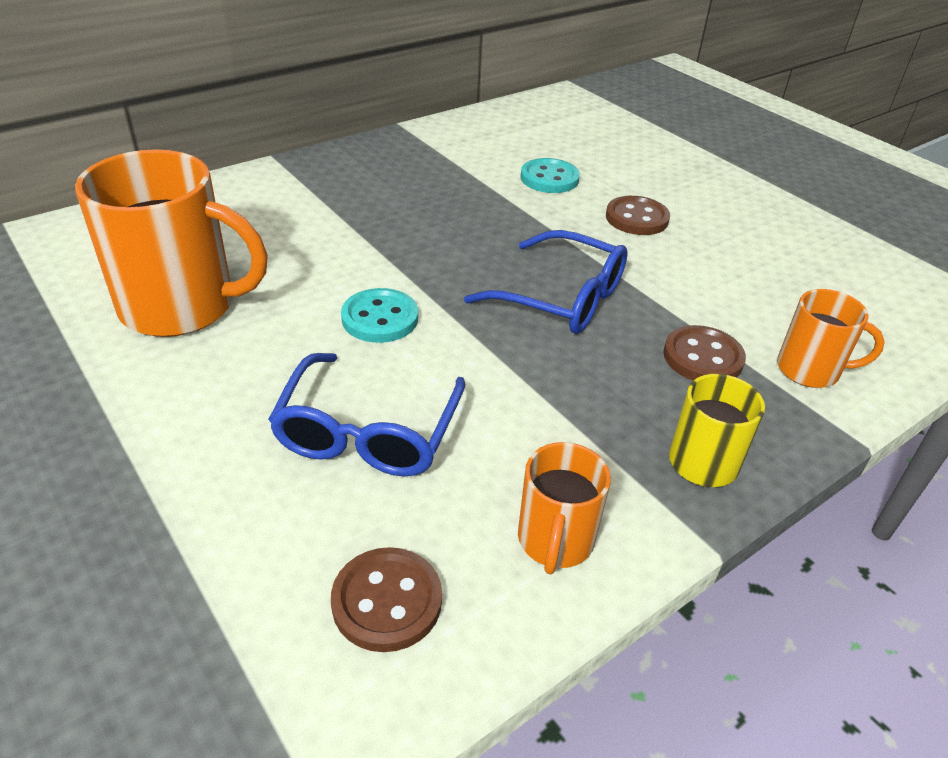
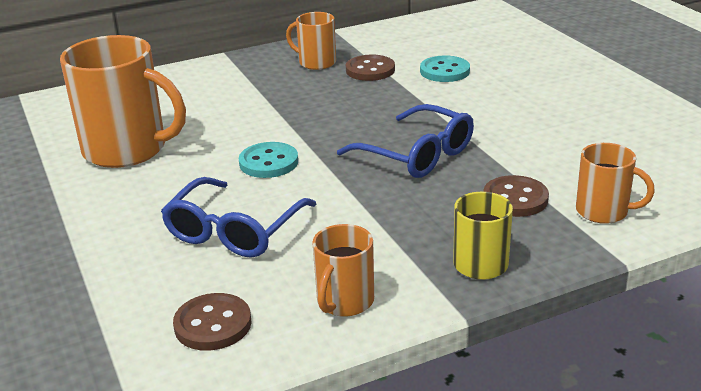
camera: 15 degrees right, 10 degrees down
brown button [606,196,670,235] -> brown button moved to [346,55,395,81]
none -> orange mug [286,12,336,70]

